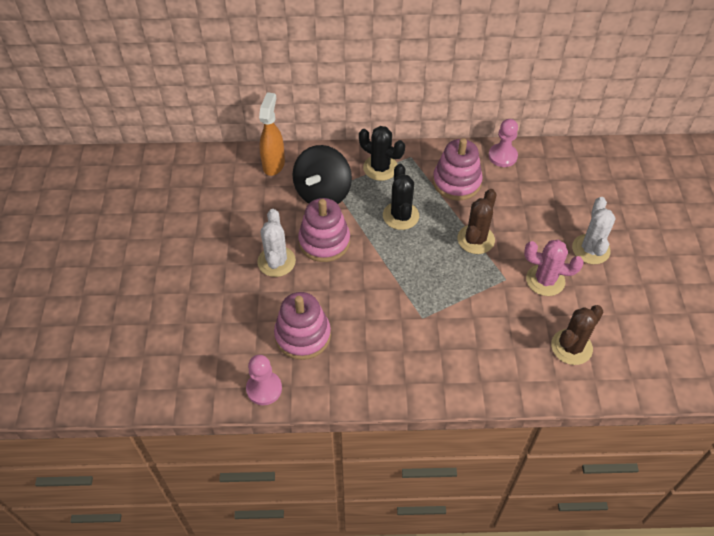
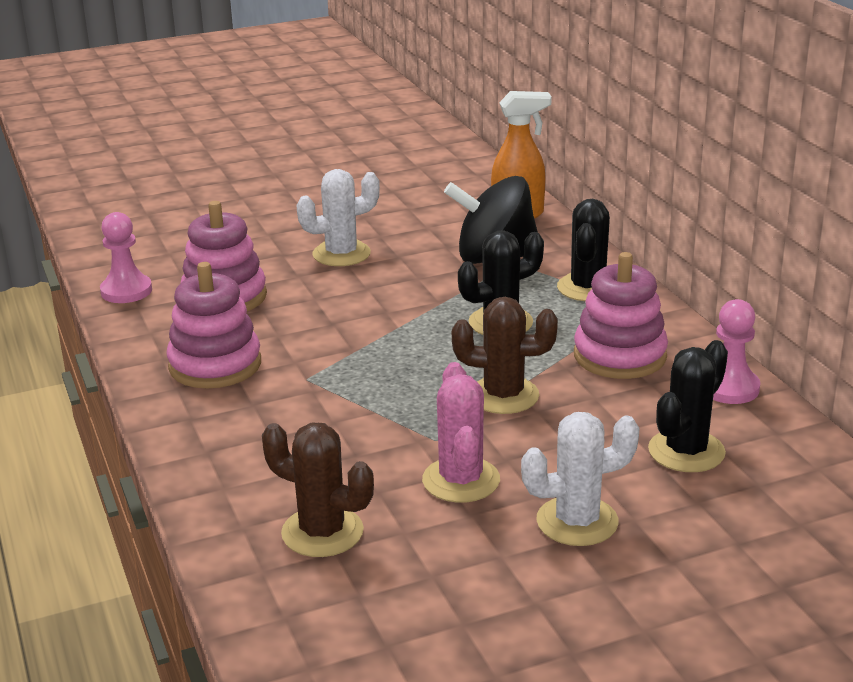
camera: 70 degrees right, 25 degrees down
pink stacking toy [298,198,350,262] -> pink stacking toy moved to [166,262,261,389]
none -> black cactus [648,340,728,472]

